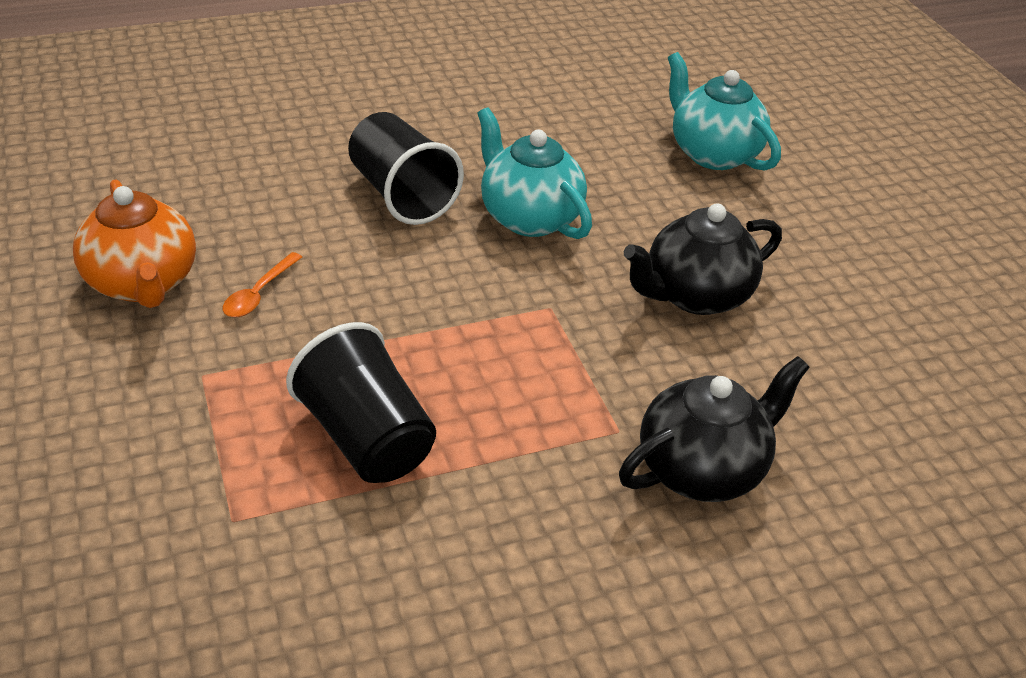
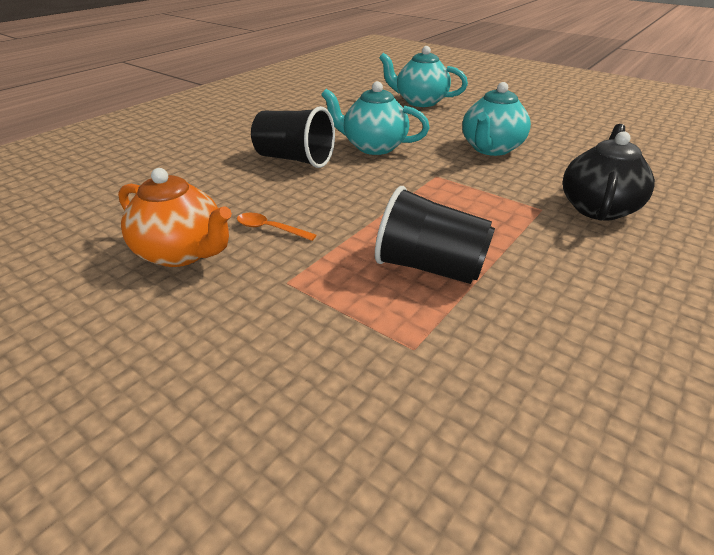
camera: 30 degrees left, 5 degrees down
orange spoon [223,252,302,317] -> orange spoon turned 120 degrees clockwise [237,213,316,241]
black teapot [624,203,782,315] -> turquoise teapot [462,82,531,156]

